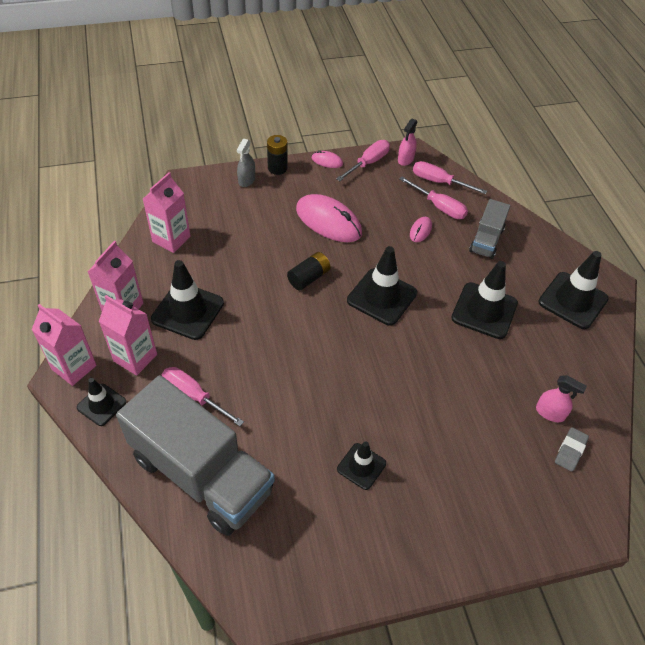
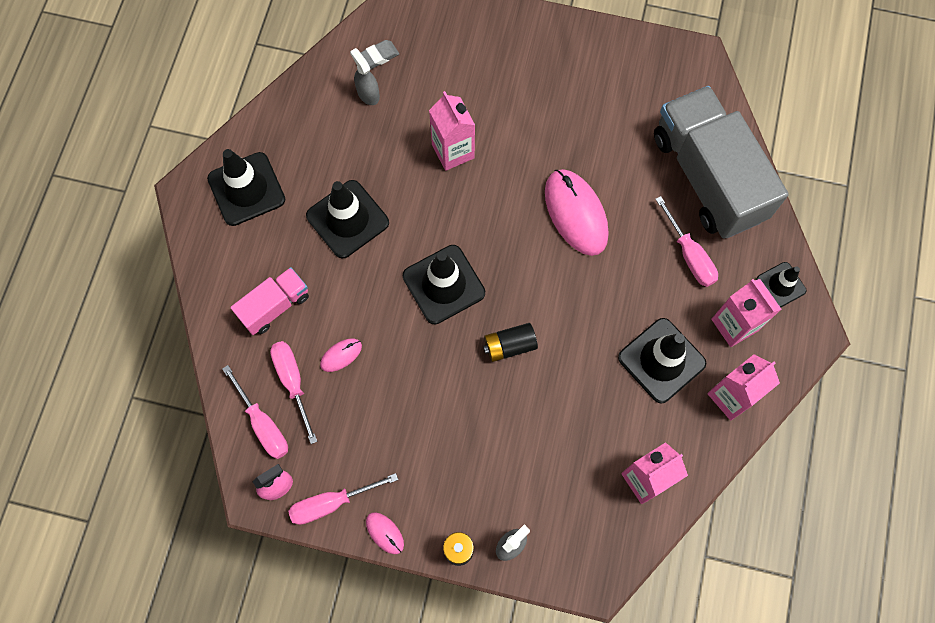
camera: 150 degrees left, 20 degrees up
pink carton [31,304,97,386] -> pink carton moved to [429,91,475,171]
pink mouse [296,194,362,242] -> pink mouse moved to [545,169,609,256]
black traffic cone [337,441,386,490] -> none
grey truck [469,199,510,259] -> pink truck [231,267,309,335]
pink spray bottle [536,375,587,422] -> grey spray bottle [350,48,380,105]

